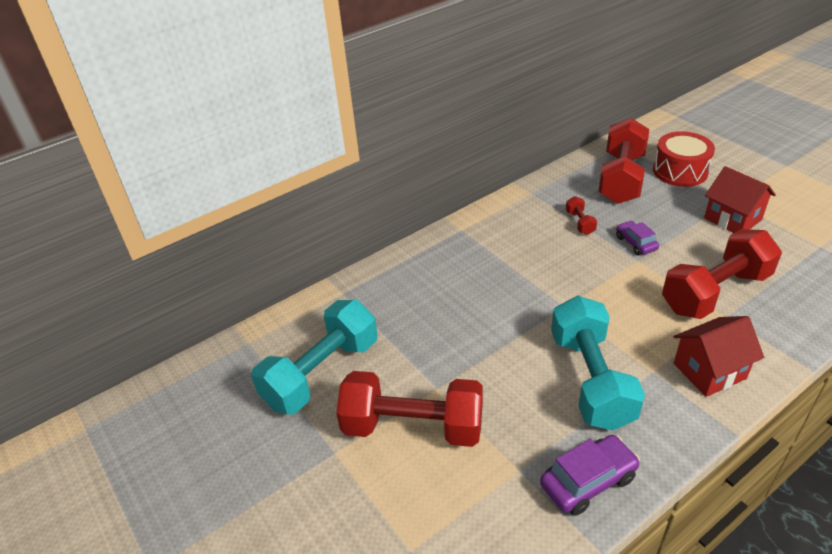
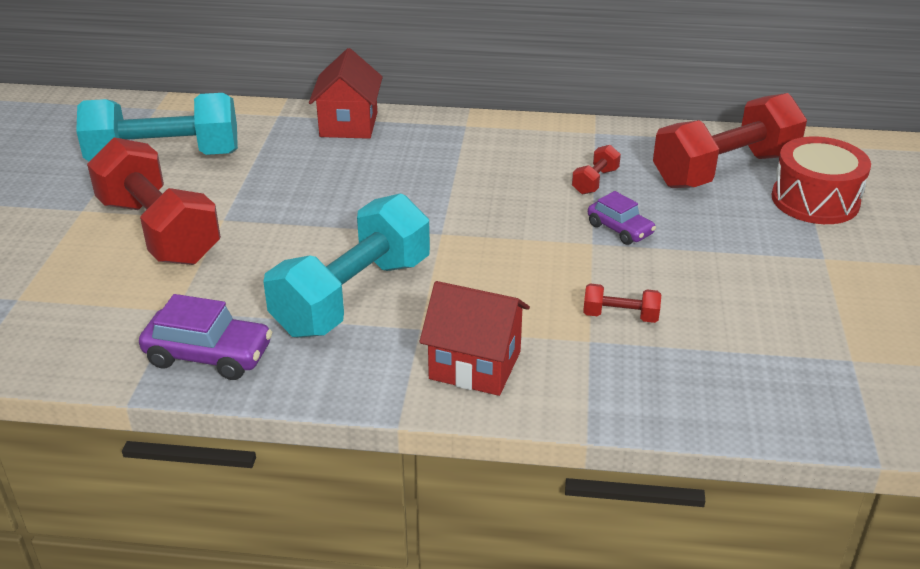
camera: 40 degrees right, 5 degrees down
purple car [616,221,659,255] -> purple car turned 120 degrees clockwise [588,191,656,245]
red dumbbell [662,229,782,319] -> red dumbbell [583,284,661,323], size x0.41
red house [704,166,776,233] -> red house moved to [309,48,383,139]

